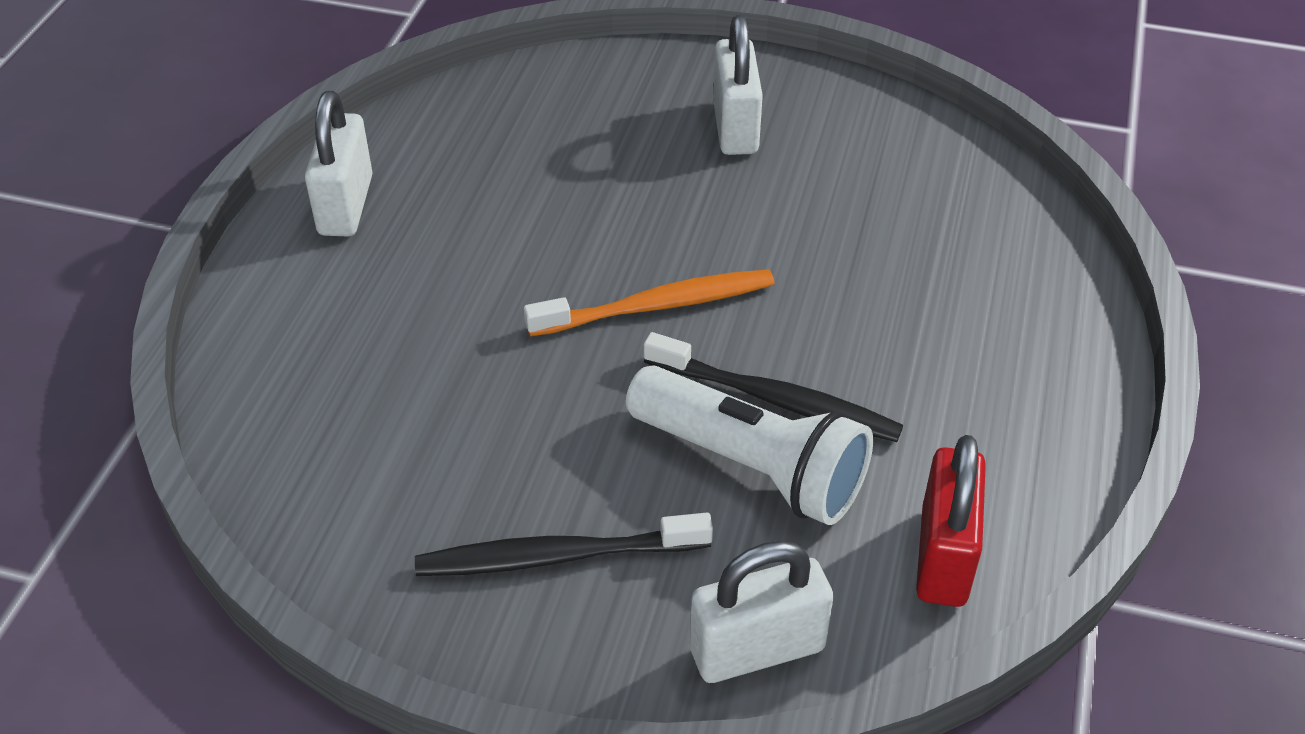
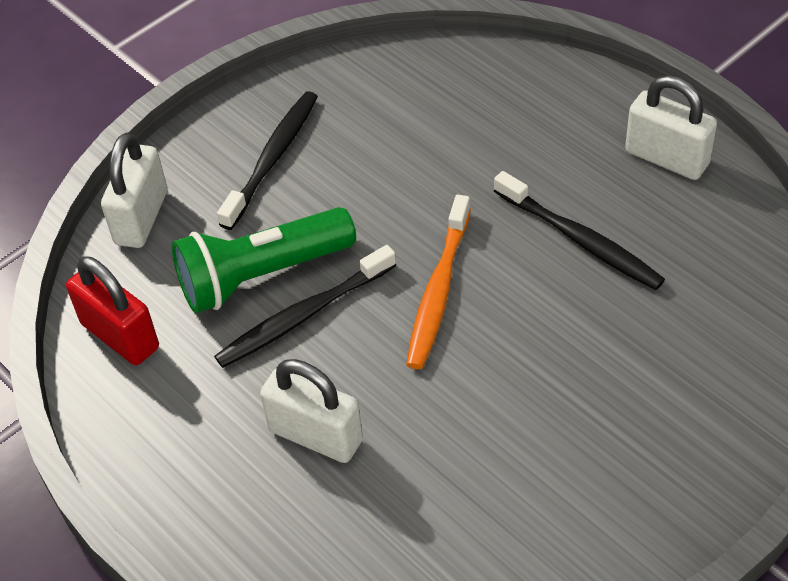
camera: 125 degrees right, 5 degrees up
white flashlight [626,365,873,525] -> green flashlight [171,207,356,313]
white padlock [713,15,763,155] -> white padlock moved to [260,359,363,463]
none -> black toothbrush [494,171,665,290]

